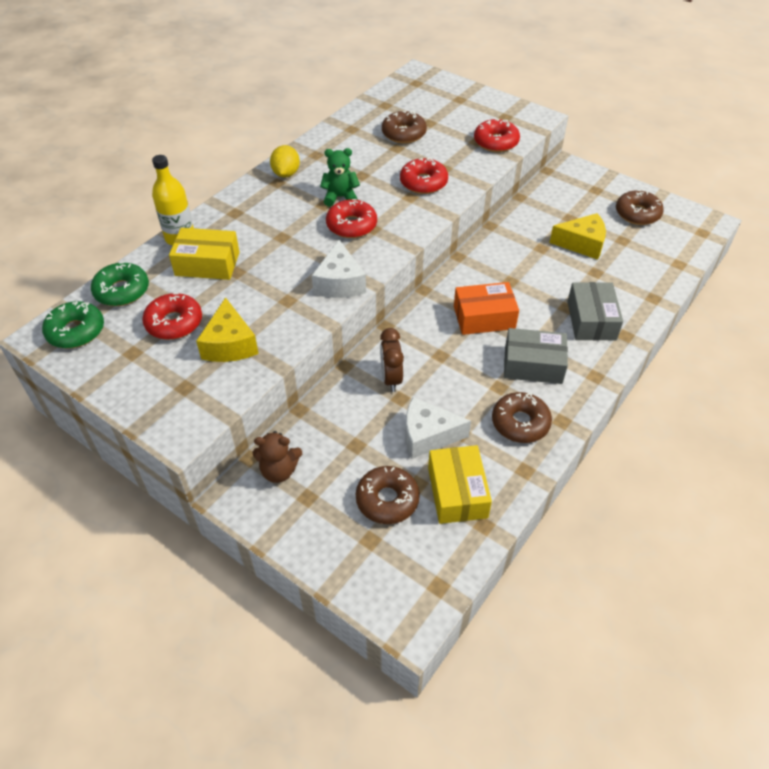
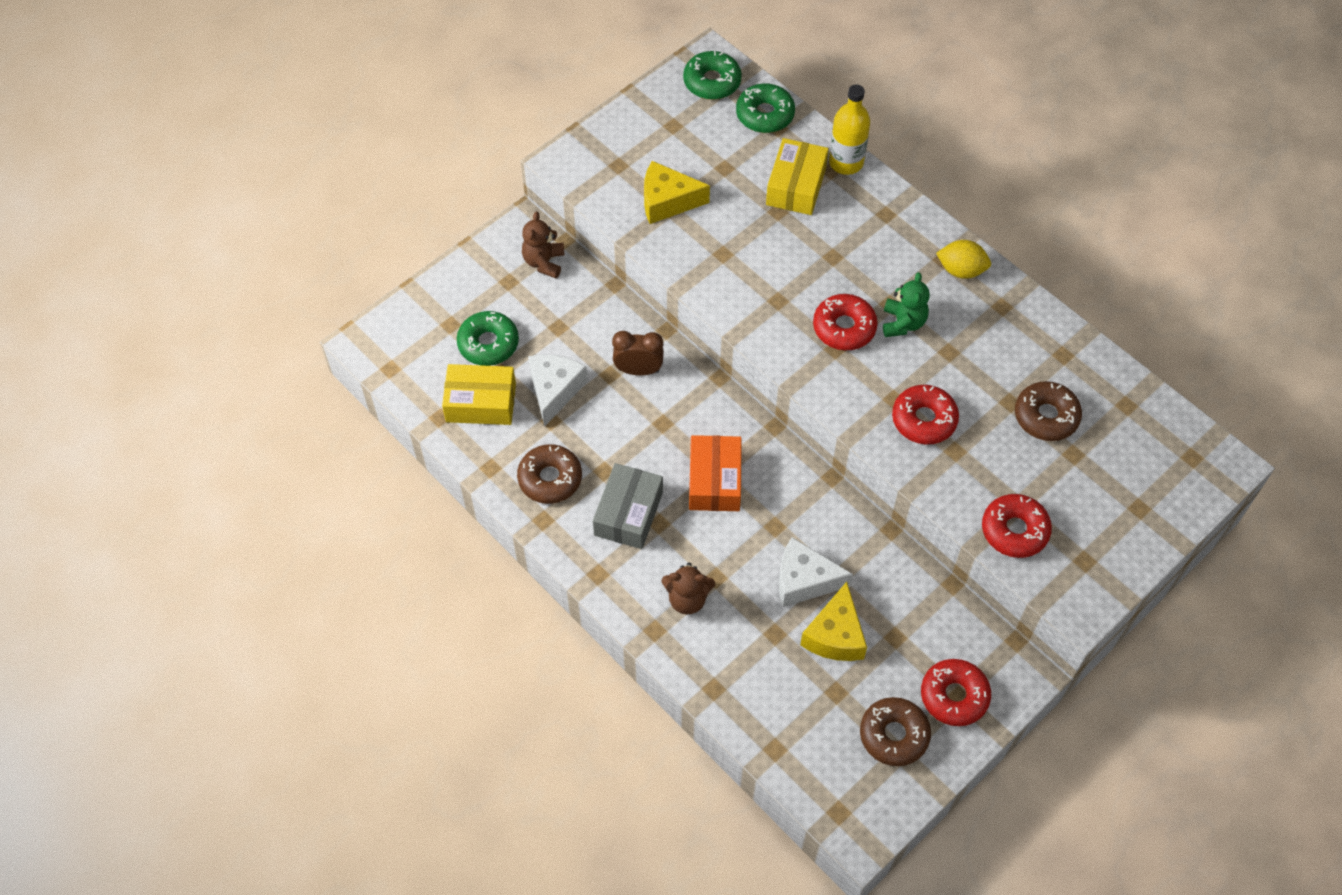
camera: 100 degrees right, 10 degrees up
red donut [142,293,202,340] -> red donut moved to [921,659,991,726]
white cheese [312,240,366,298] -> white cheese moved to [779,537,853,607]
brown donut [356,466,420,524] -> green donut [457,311,519,366]
grey box [567,282,623,341] -> brown teddy bear [662,562,715,614]

